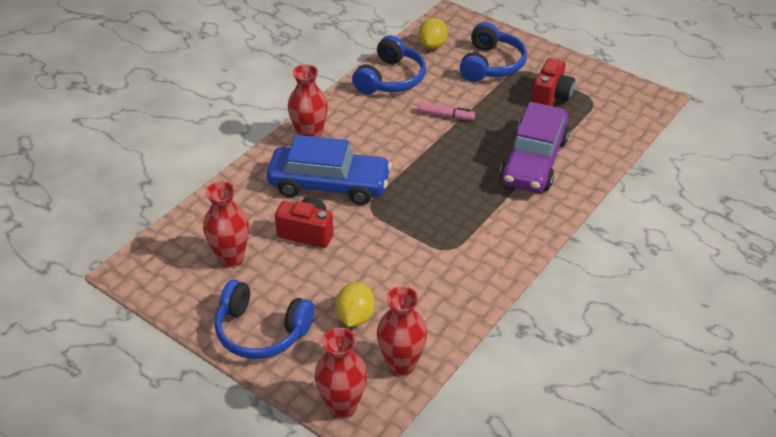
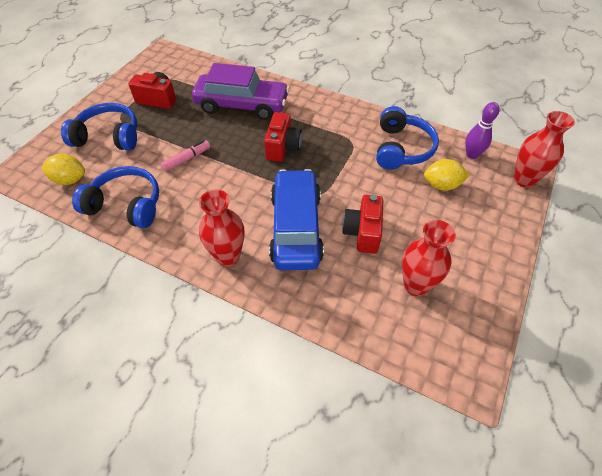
camera: 100 degrees left, 10 degrees up
blue headphones [215,280,314,359] -> blue headphones moved to [376,106,439,170]
red vase [377,286,427,376] -> purple bowling pin [465,102,500,159]
pink marker [418,102,475,121] -> pink marker turned 45 degrees clockwise [161,140,210,172]
none -> red camera [264,112,302,162]

